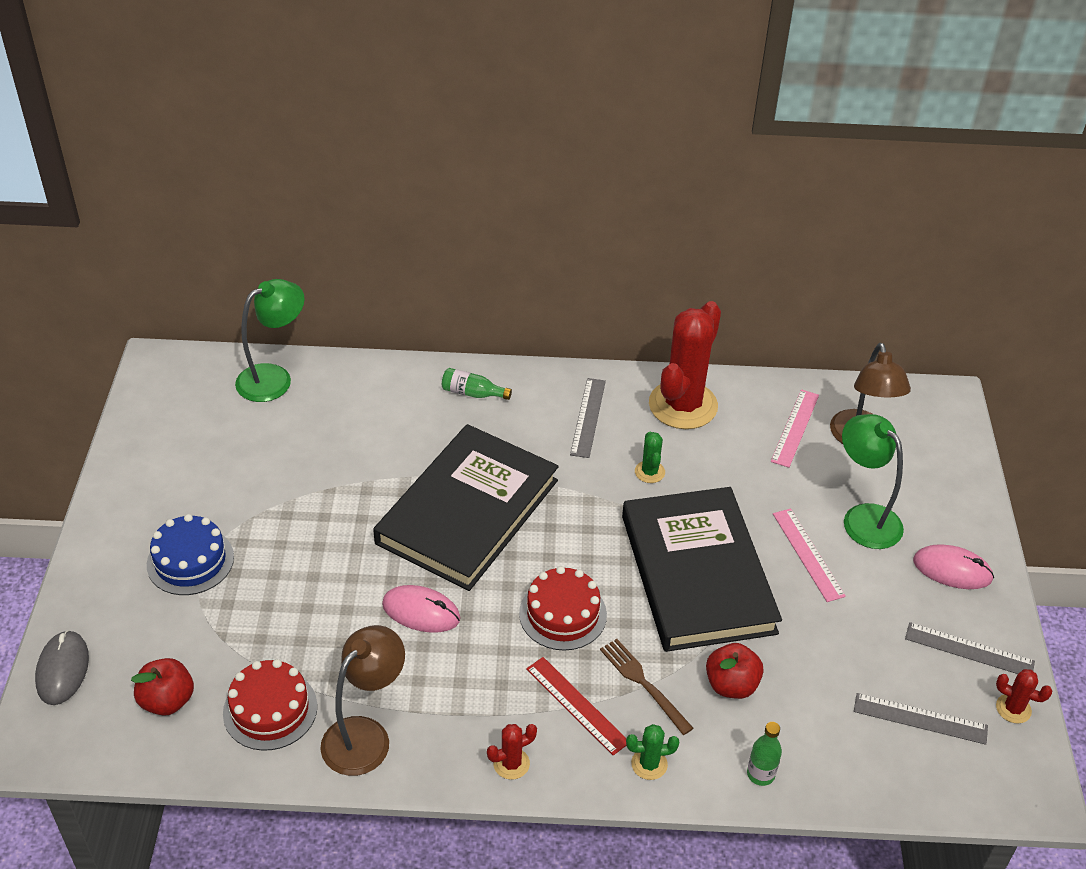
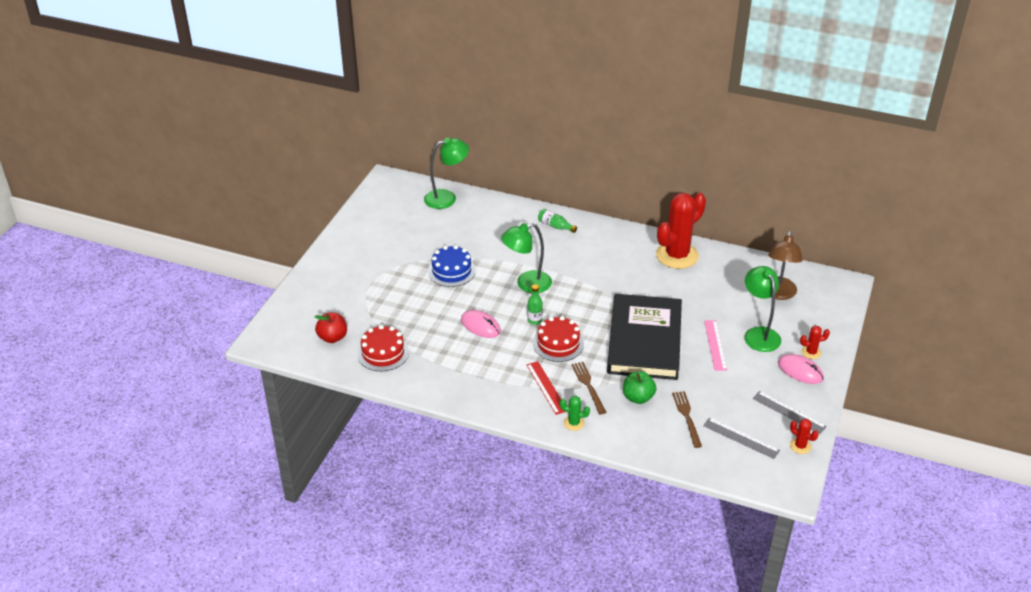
camera: 20 degrees right, 5 degrees down
grey mouse [35,630,89,705] -> none
blue cake [147,514,234,595] -> blue cake moved to [428,245,476,287]
brown lamp [320,625,405,776] -> none
black book [373,424,559,591] -> green lamp [501,223,552,293]
red cactus [487,724,537,780] -> red cactus moved to [800,326,830,359]
grey ruler [570,378,606,458] -> none
green cactus [635,432,665,483] -> none
red apple [706,643,764,699] -> green apple [623,372,656,404]
green bottle [747,722,782,786] -> green bottle moved to [527,284,543,325]
pink ruler [771,389,819,468] -> none
none -> brown fork [672,391,702,448]

